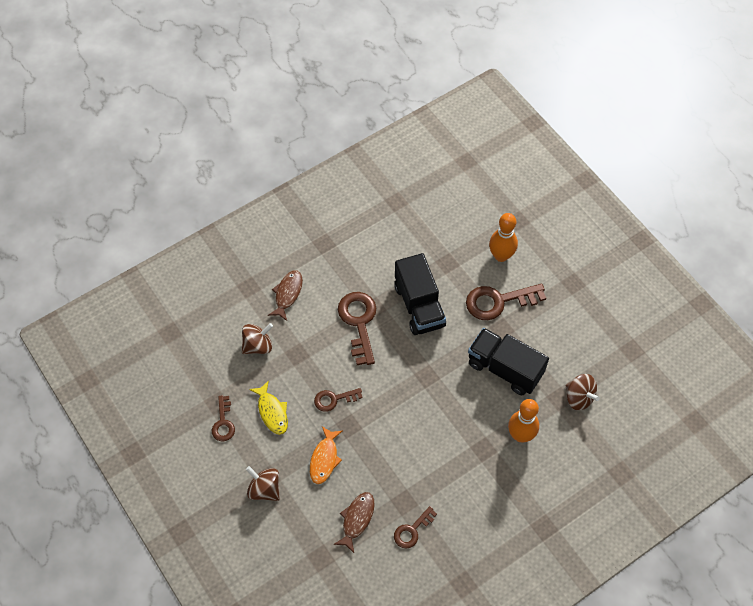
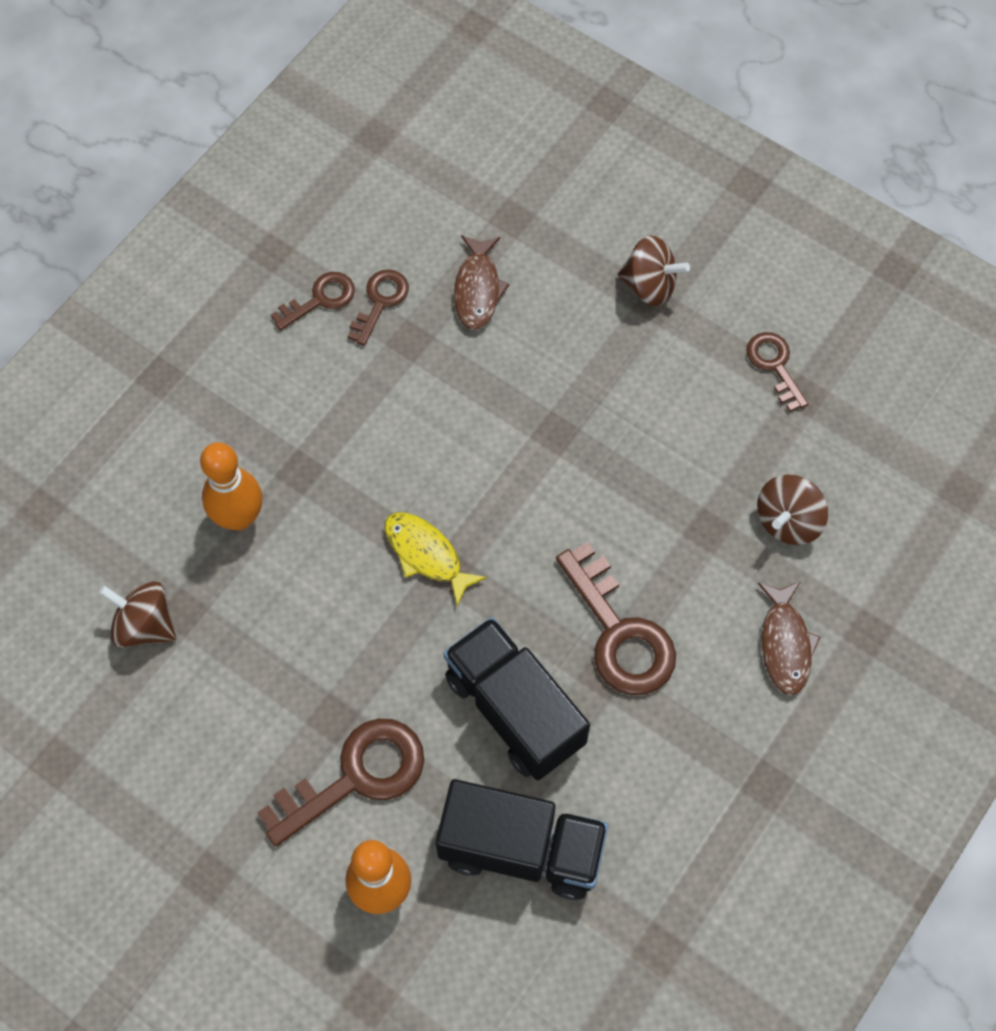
camera: 160 degrees right, 5 degrees up
yellow fish [249,381,288,435] -> yellow fish moved to [385,512,487,606]
orange fish [310,426,342,484] -> none
brown key [314,388,363,412] -> brown key moved to [271,272,355,331]
black truck [468,328,549,395] -> black truck moved to [436,779,608,900]

